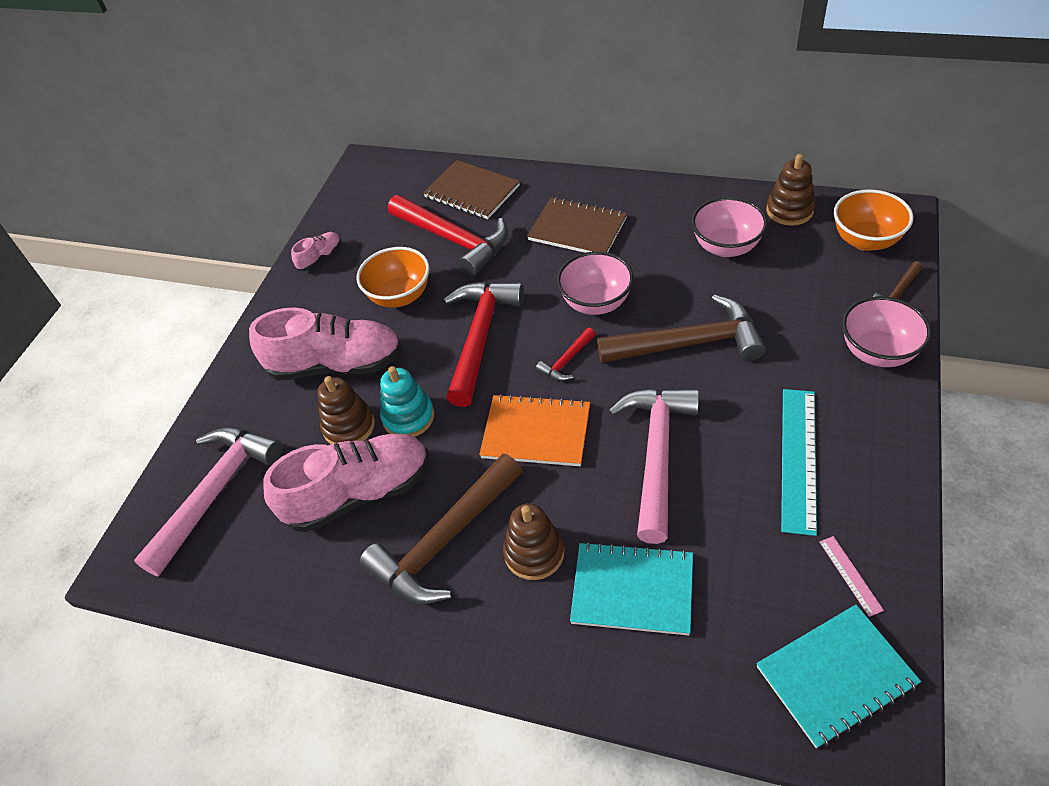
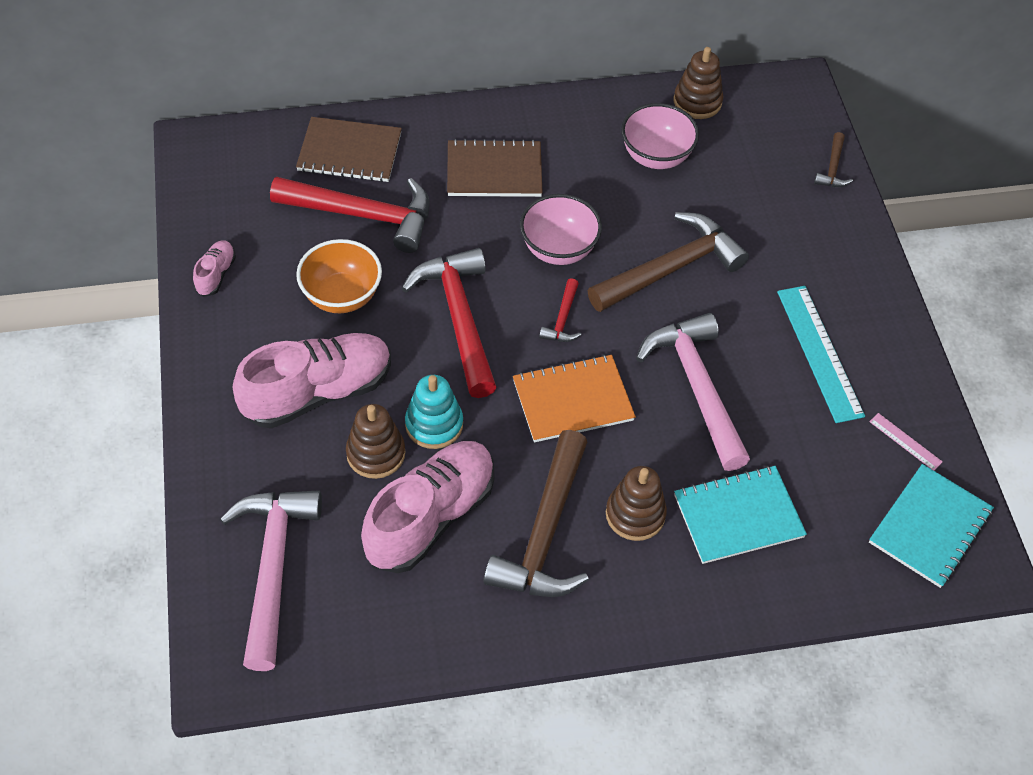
camera: 35 degrees left, 5 degrees up
orange bowl [834,189,913,251] -> none
pink bowl [842,296,931,367] -> none

